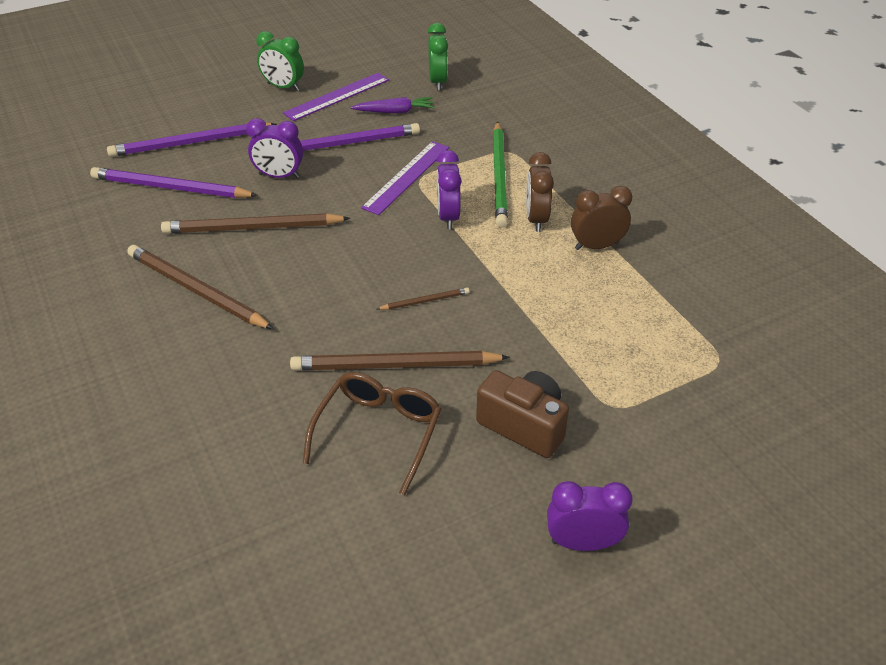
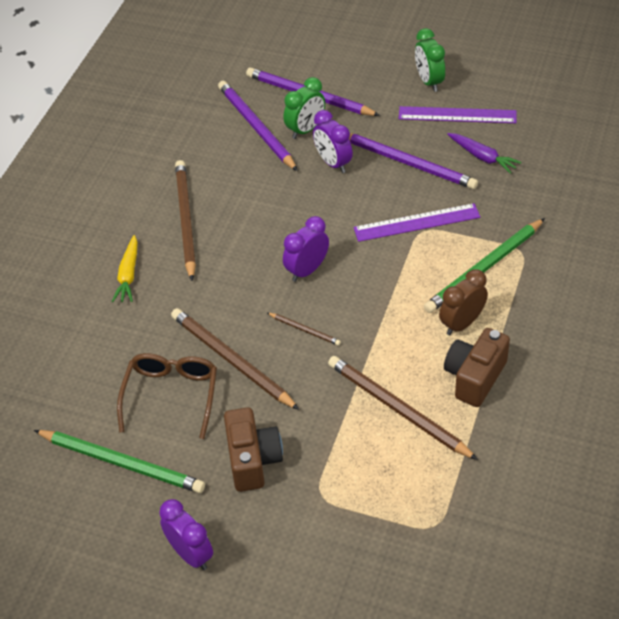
camera: 50 degrees right, 5 degrees up
brown pencil [161,213,350,234] -> brown pencil moved to [328,356,478,460]
brown glasses [303,372,442,495] -> brown glasses turned 60 degrees counterclockwise [117,353,217,439]
green clock [428,23,448,90] -> green clock moved to [283,77,325,139]
purple clock [436,150,461,229] -> purple clock moved to [283,216,329,282]
brown clock [571,186,632,250] -> brown camera [444,328,510,407]
none -> green pencil [34,430,205,493]
none -> yellow carrot [112,235,138,302]

